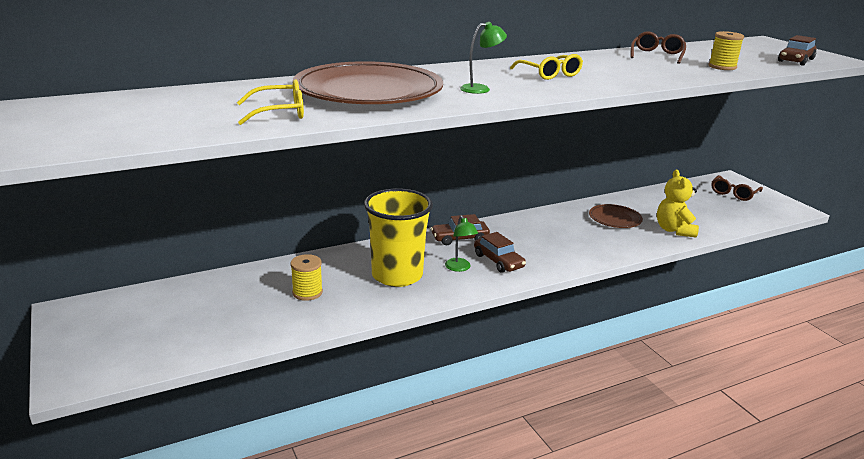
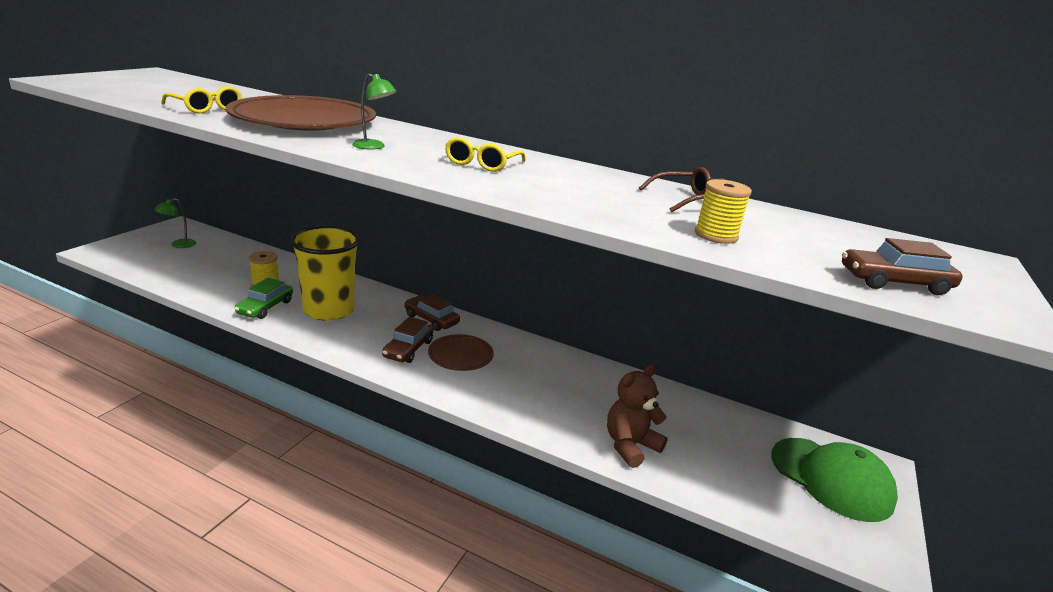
camera: 50 degrees right, 0 degrees up
green lamp [445,215,478,272] -> green lamp moved to [154,198,196,248]
brown plate [589,204,643,228] -> brown plate moved to [428,334,494,371]
yellow teddy bear [657,169,699,237] -> brown teddy bear [607,364,668,468]
brown glasses [712,175,763,201] -> green cap [771,438,898,522]
none -> green car [234,278,293,319]

